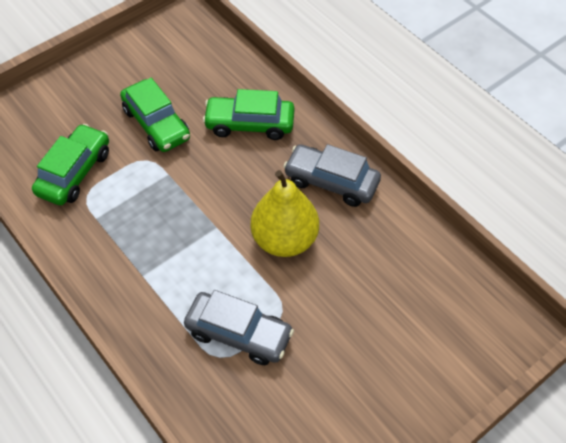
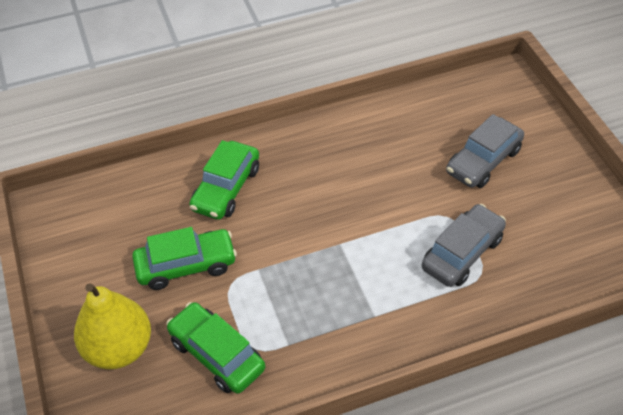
camera: 70 degrees left, 5 degrees down
yellow pear [251,170,319,257] -> yellow pear moved to [74,283,151,370]
grey car [283,144,381,207] -> grey car moved to [446,114,524,188]

